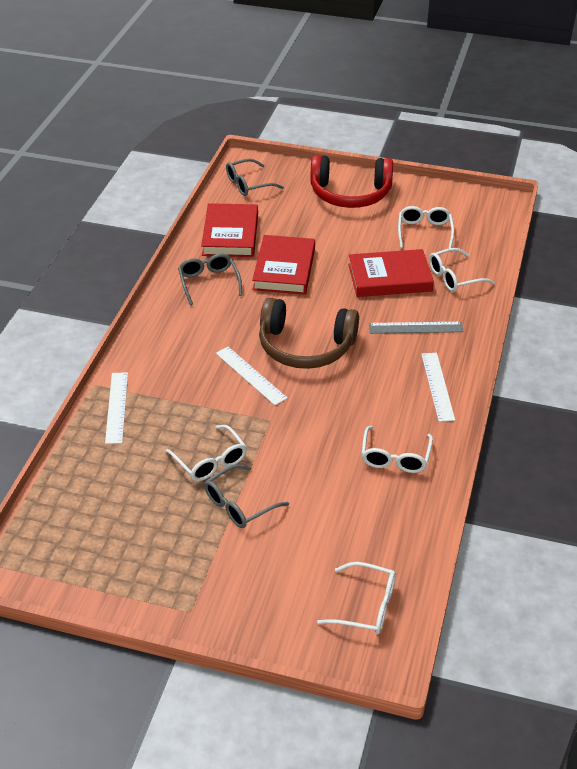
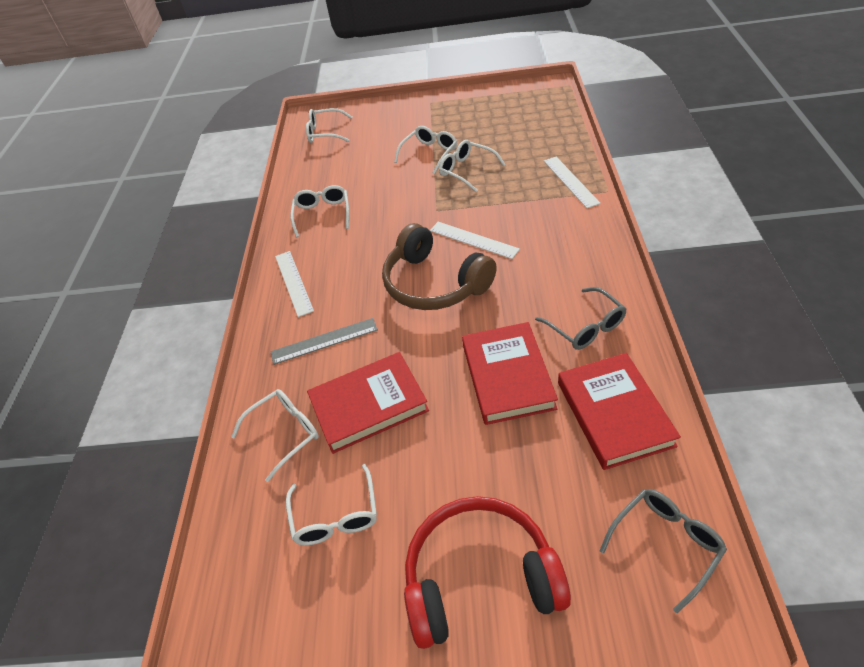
camera: 170 degrees right, 5 degrees up
grey glasses [204,464,289,528] -> white glasses [394,126,457,174]
brown headphones [259,298,359,369] -> brown headphones turned 135 degrees counterclockwise [382,223,497,310]

